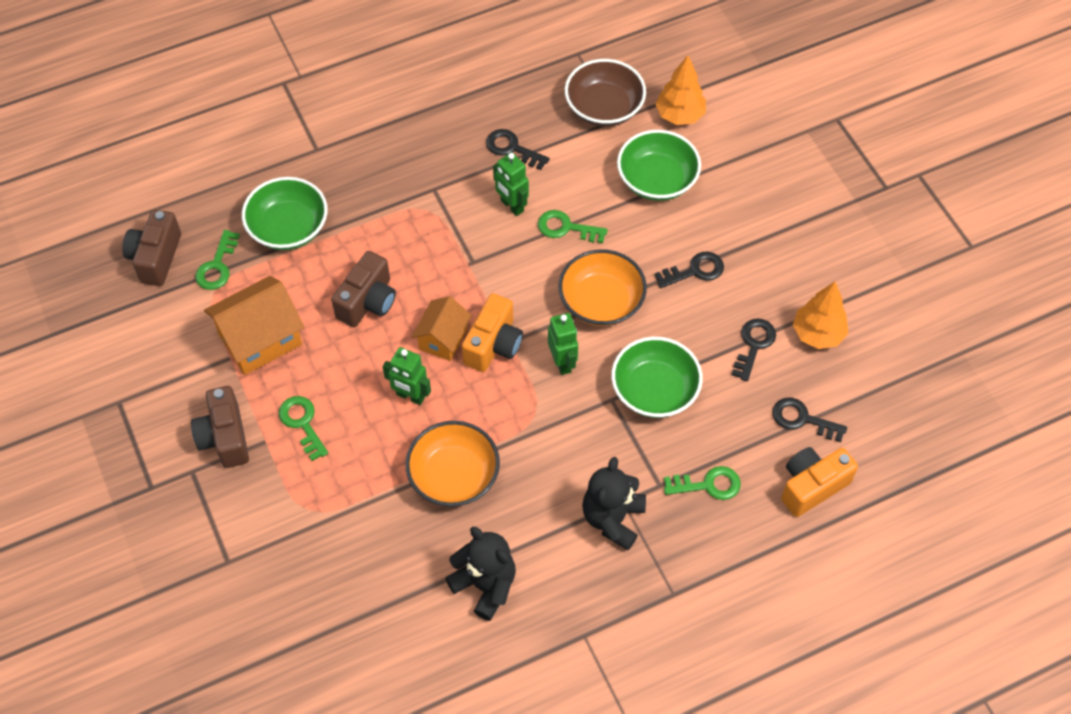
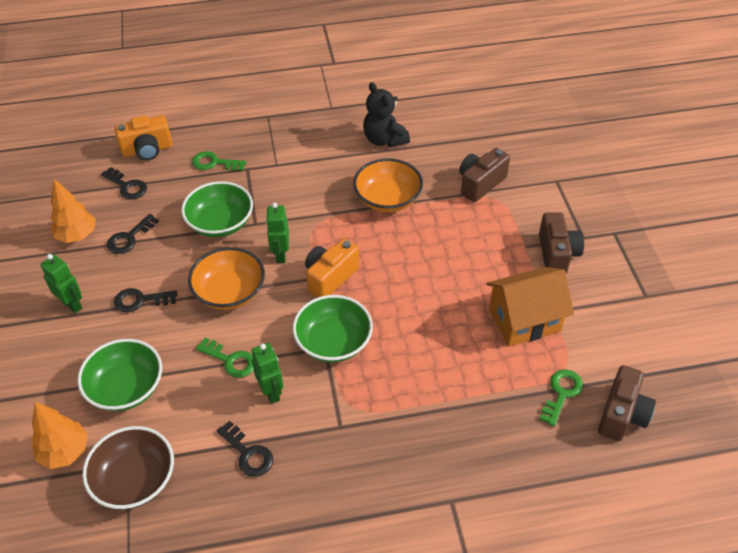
camera: 165 degrees left, 10 degrees down
green bowl [242,177,328,250] -> green bowl moved to [293,295,373,362]
green key [279,396,328,461] -> none
brown camera [331,251,396,327] -> brown camera moved to [459,148,510,202]
green robot [382,347,431,405] -> green robot moved to [40,254,82,313]
orange house [412,296,472,361] -> none
black teddy bear [582,457,646,550] -> none

